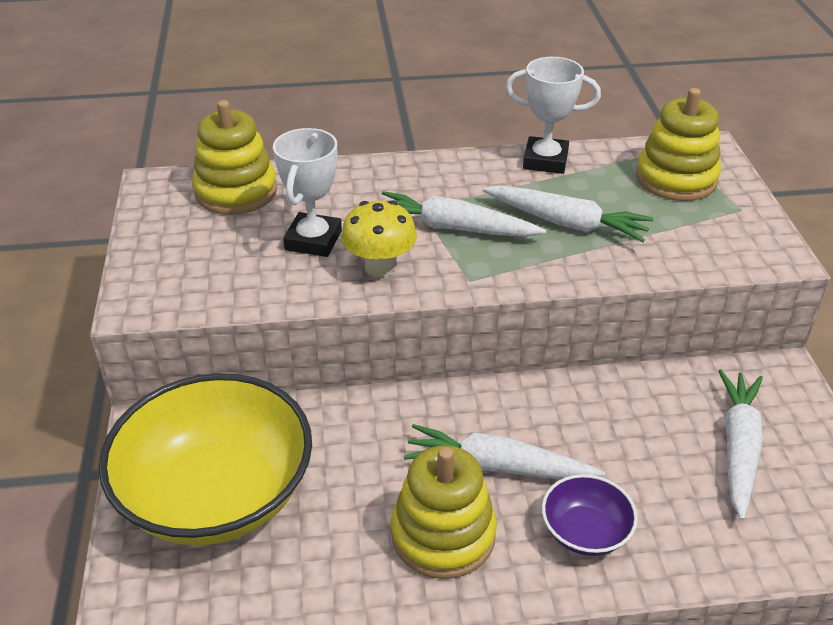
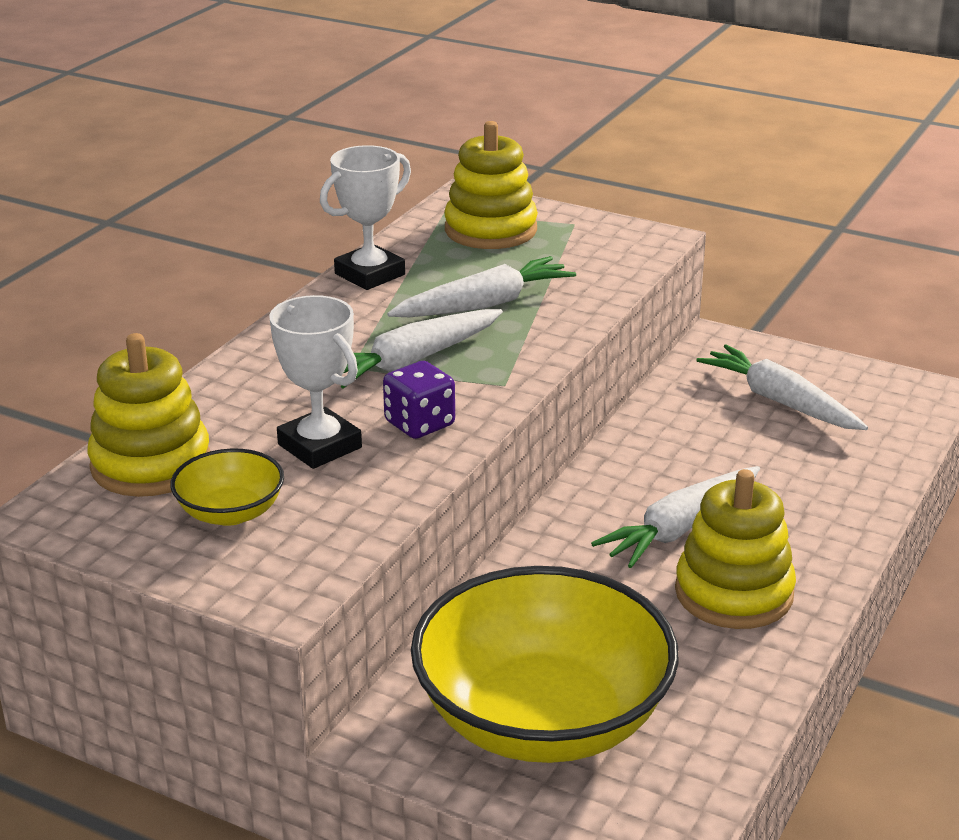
camera: 55 degrees left, 10 degrees down
yellow mushroom [341,200,417,277] -> purple dice [383,361,455,439]
purple bowl [542,474,638,556] -> none
none -> yellow bowl [170,449,284,526]

